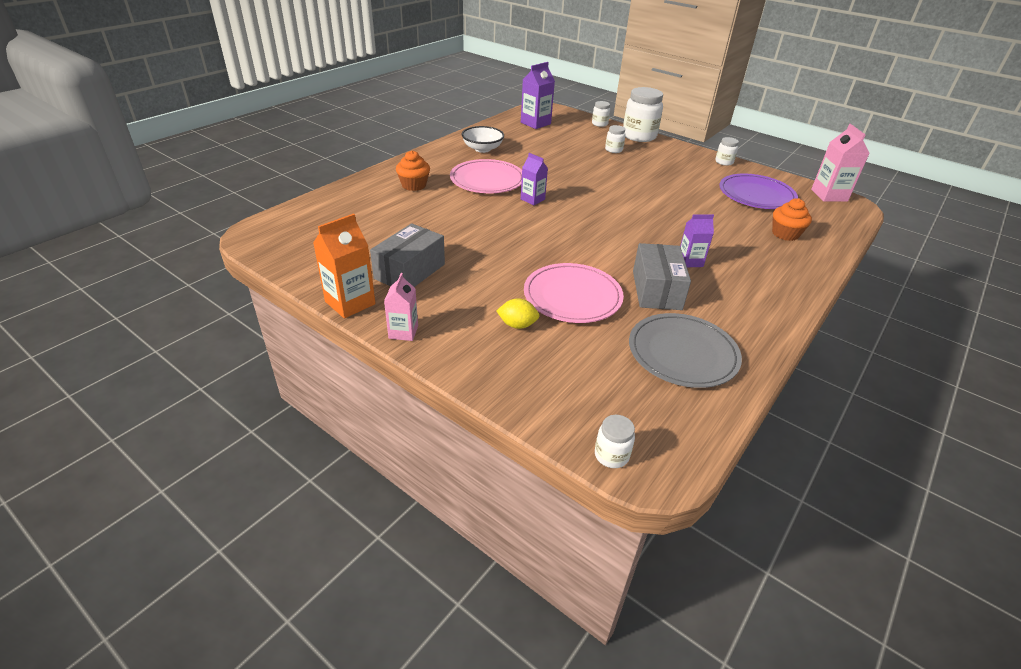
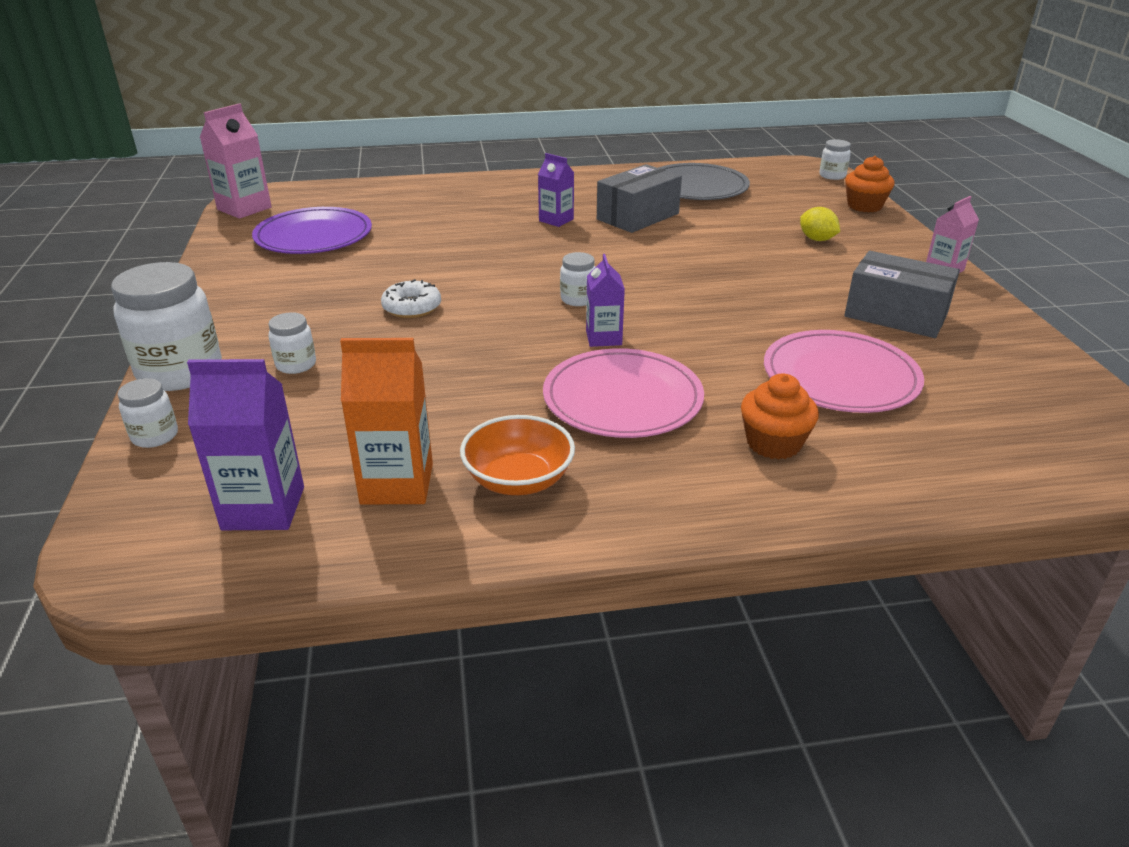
camera: 135 degrees left, 5 degrees down
orange carton [313,213,376,318] -> orange carton moved to [340,338,433,505]
grey box [370,223,445,287] -> grey box turned 45 degrees clockwise [844,251,960,338]
white bowl [462,126,504,153] -> orange bowl [460,415,575,495]
pink plate [524,263,624,323] -> pink plate moved to [764,330,924,413]
white jar [715,137,739,166] -> white jar moved to [560,252,595,306]
orange cupcake [772,198,812,241] -> orange cupcake moved to [845,156,895,212]
none -> white donut [381,279,441,318]

